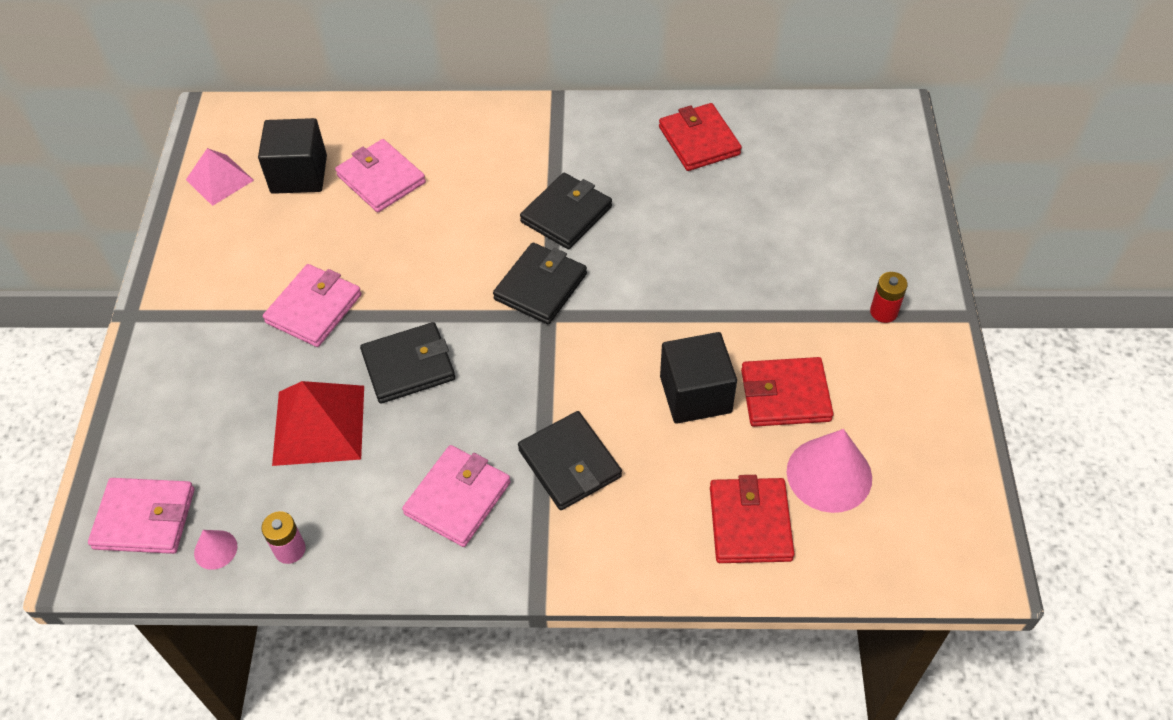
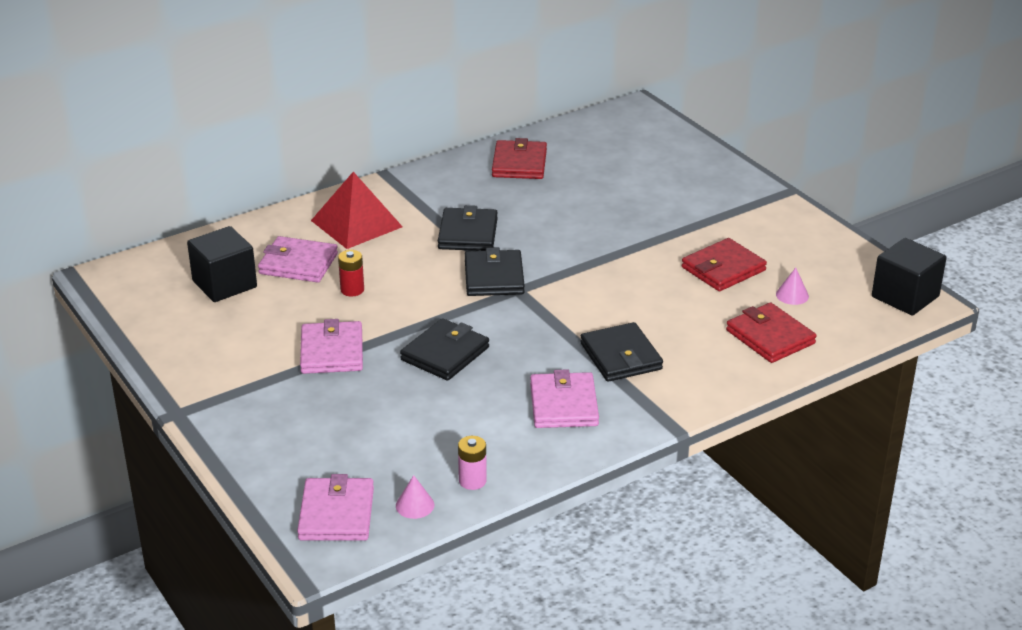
camera: 35 degrees left, 20 degrees down
pink wallet [88,478,195,554] -> pink wallet turned 60 degrees counterclockwise [297,474,374,541]
pink pyramid [186,148,254,206] -> none
red pyramid [272,381,364,466] -> red pyramid moved to [311,172,403,249]
black wallet [518,411,622,510] -> black wallet turned 45 degrees clockwise [580,322,663,382]
red wallet [659,103,742,171] -> red wallet turned 60 degrees clockwise [492,138,547,179]
black cube [660,332,737,424] -> black cube moved to [872,238,947,316]
pink cone [787,429,872,513] -> pink cone [776,268,809,305], size x0.49
red battery [870,272,907,323] -> red battery moved to [338,250,364,297]

